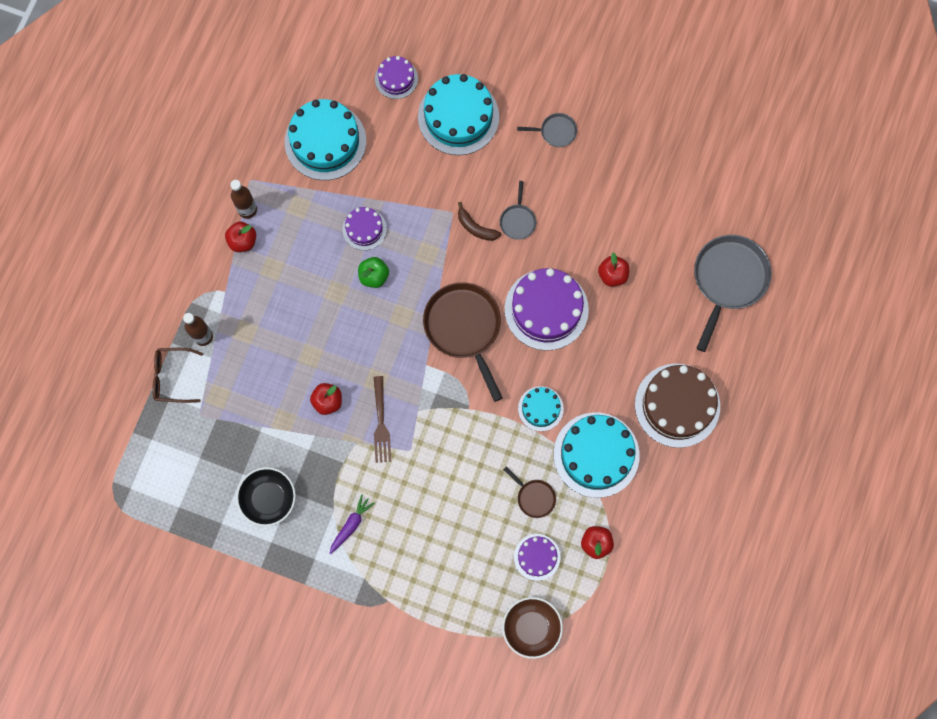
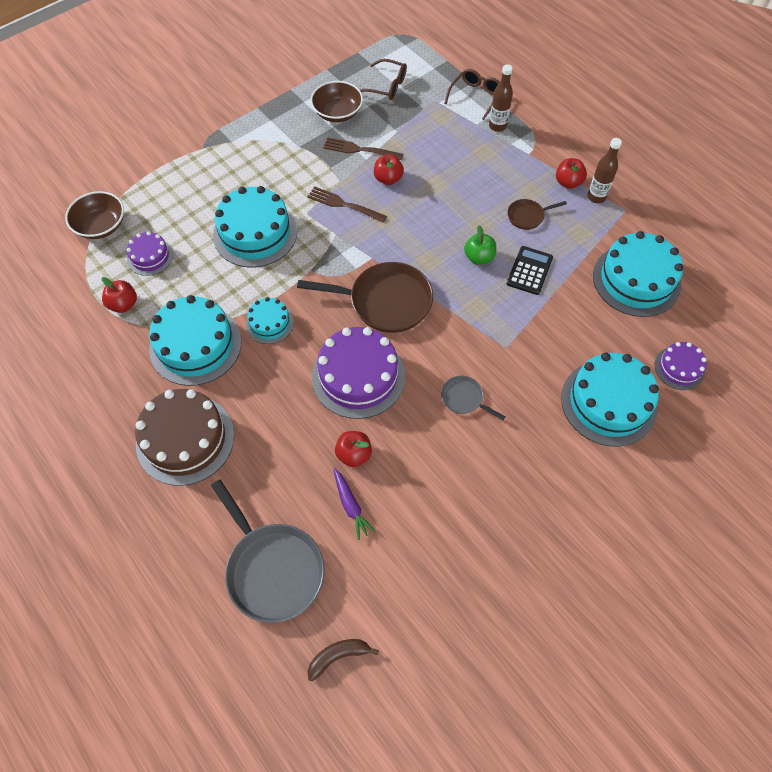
camera: 120 degrees right, 15 degrees down
black bowl [236,467,296,527] -> brown bowl [311,81,363,122]
purple carrot [329,494,375,554] -> purple carrot moved to [333,468,375,540]
purple cake [342,207,387,250] -> black calculator [507,246,553,295]
brown banana [458,202,501,241] -> brown banana moved to [307,639,379,681]
brown pan [503,467,556,518] -> brown pan moved to [507,199,567,230]
grey pan [517,113,577,147] -> none
none -> turquoise cake [213,186,297,267]
none -> brown fork [323,137,403,160]
none -> brown glasses [360,59,407,100]

